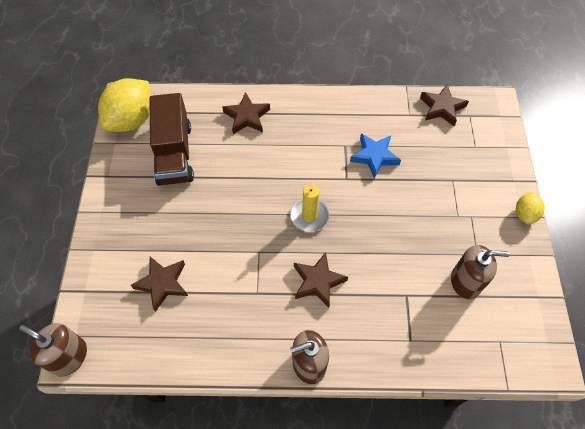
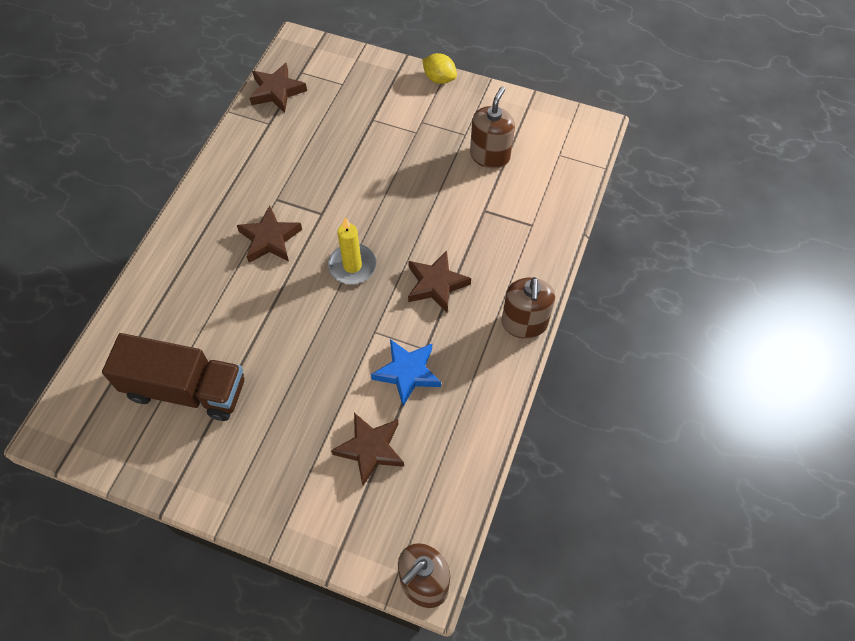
camera: 70 degrees left, 0 degrees up
yellow lemon [98,78,152,132] -> none
brown star [222,92,270,134] -> brown star moved to [237,205,302,263]
blue star [350,133,401,179] -> blue star moved to [371,339,441,406]

